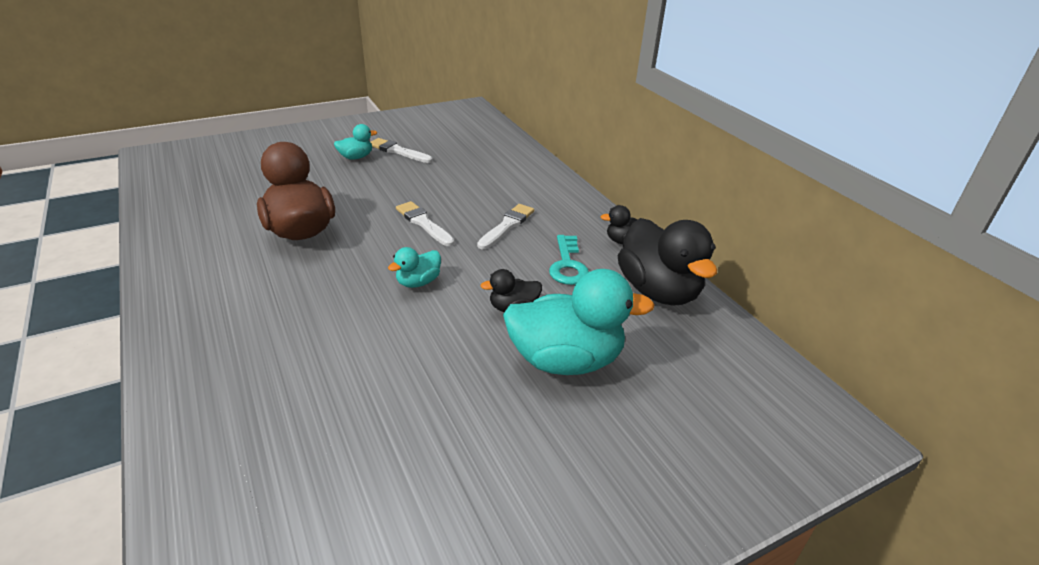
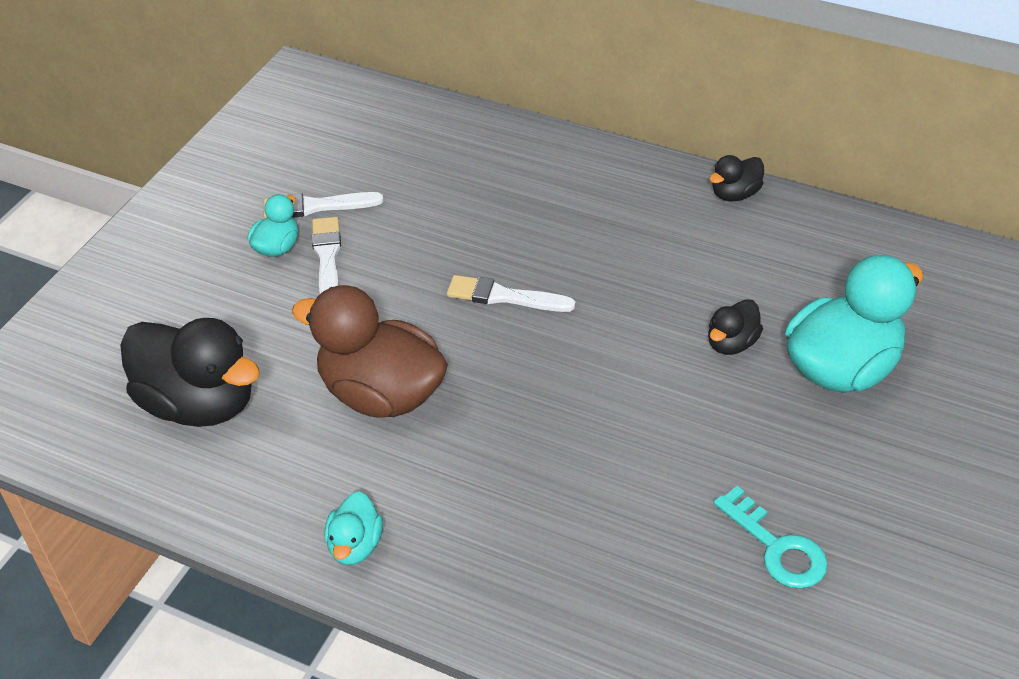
camera: 35 degrees left, 10 degrees up
turquoise duck [388,247,441,288] -> turquoise duck moved to [325,491,383,565]
white brush [477,204,534,249] -> white brush moved to [312,217,341,294]
turquoise key [549,235,589,285] -> turquoise key moved to [714,486,828,589]
black duck [618,218,717,306] -> black duck moved to [120,318,260,427]

